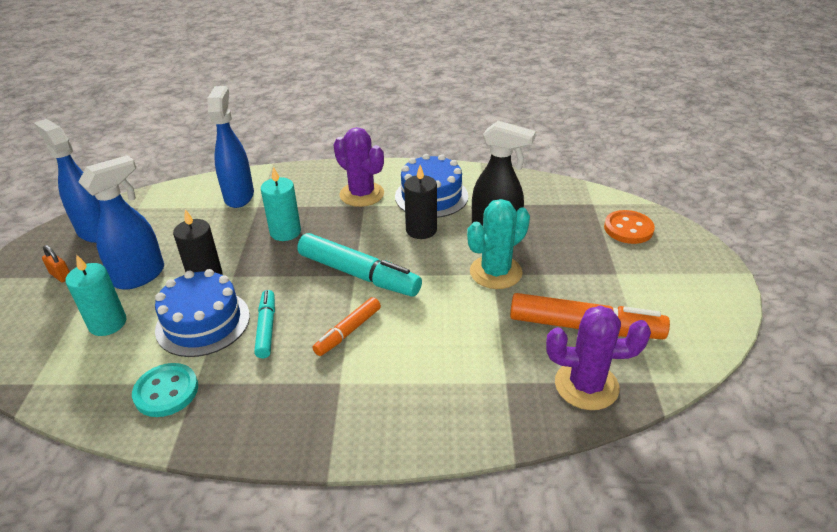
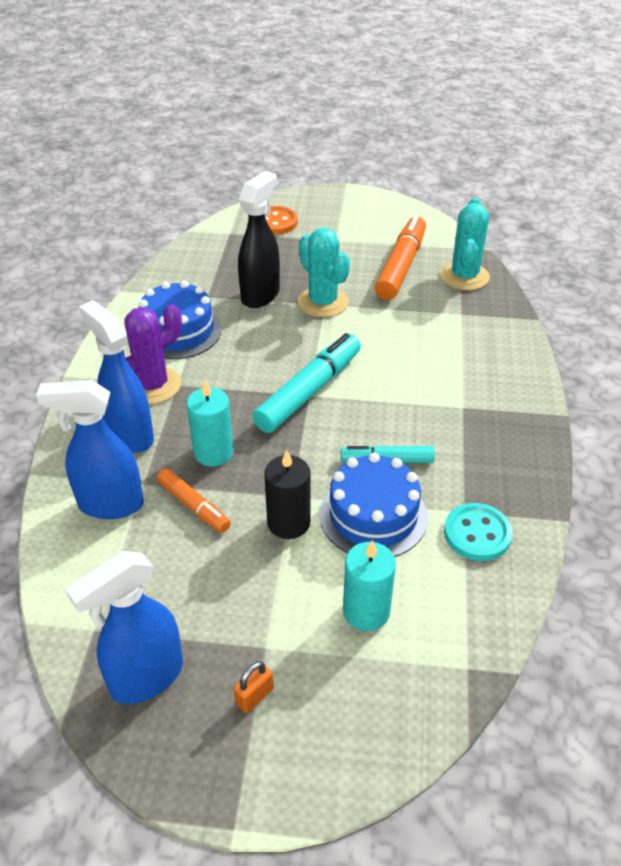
camera: 85 degrees left, 5 degrees up
blue spray bottle [79,155,164,290] -> blue spray bottle moved to [79,300,154,453]
orange marker [313,297,381,356] -> orange marker moved to [157,468,231,533]
black candle [404,165,437,239] -> none
purple cactus [546,305,651,410] -> turquoise cactus [440,198,490,290]

